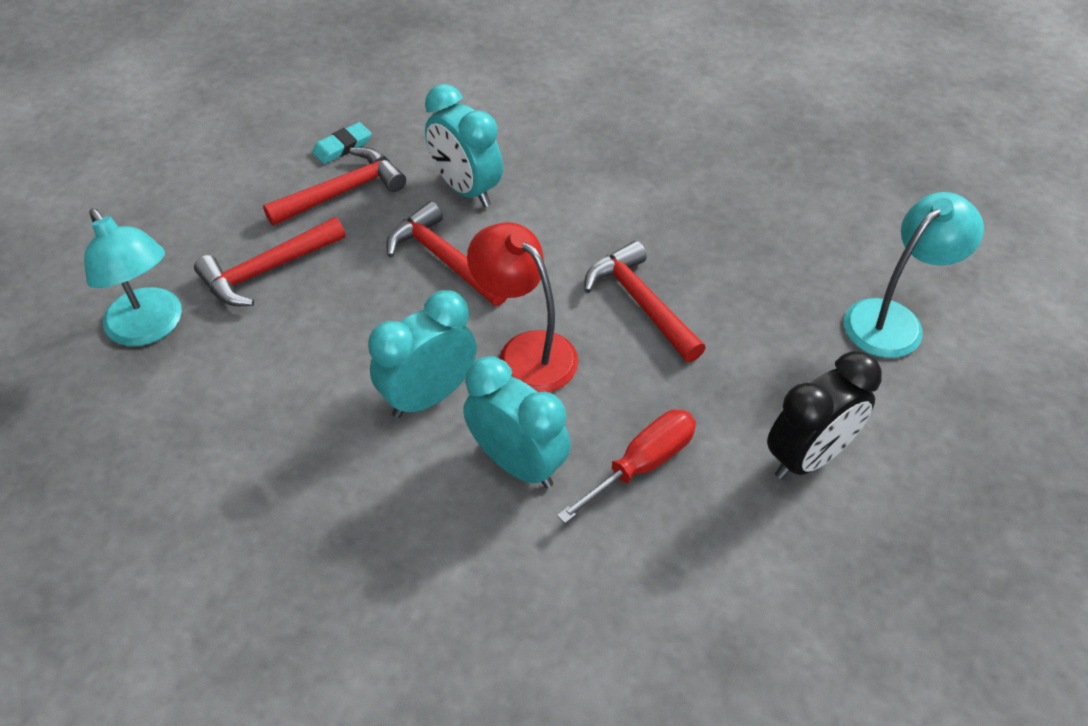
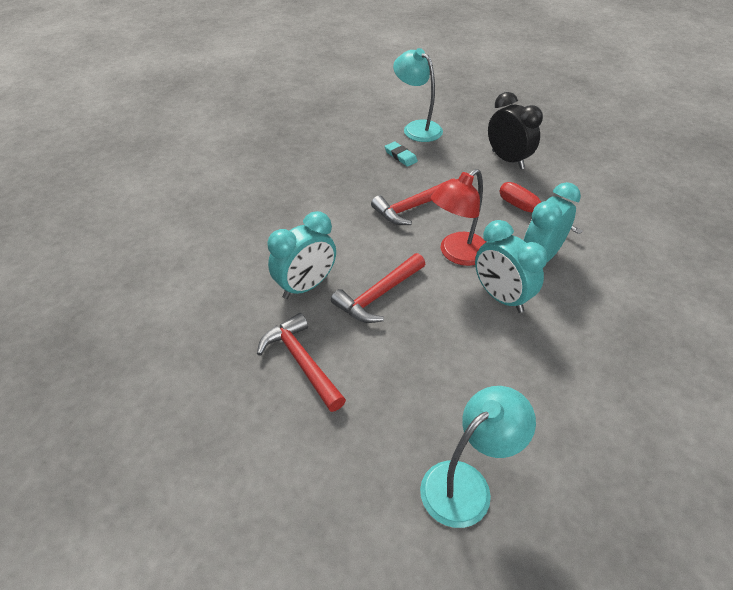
camera: 90 degrees left, 5 degrees down
red hammer [194,217,346,306] -> none
turquoise eraser [312,122,371,164] -> turquoise eraser moved to [385,141,418,167]

